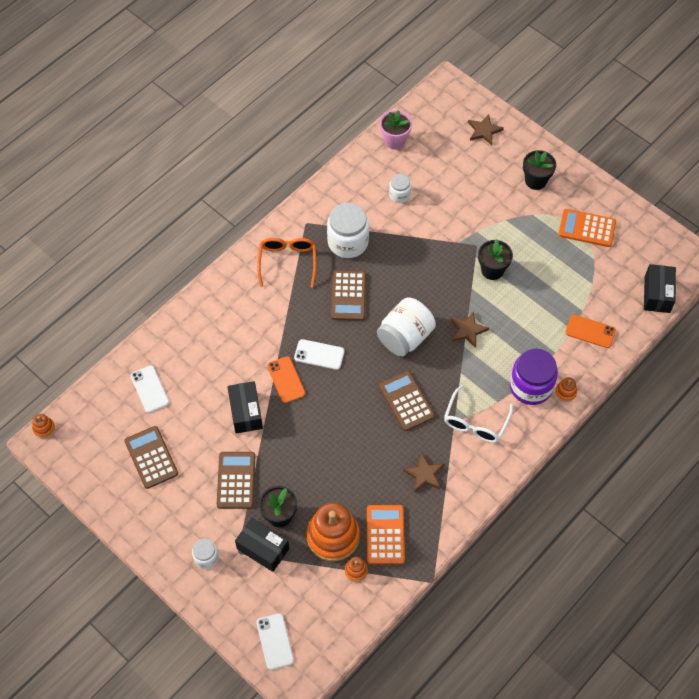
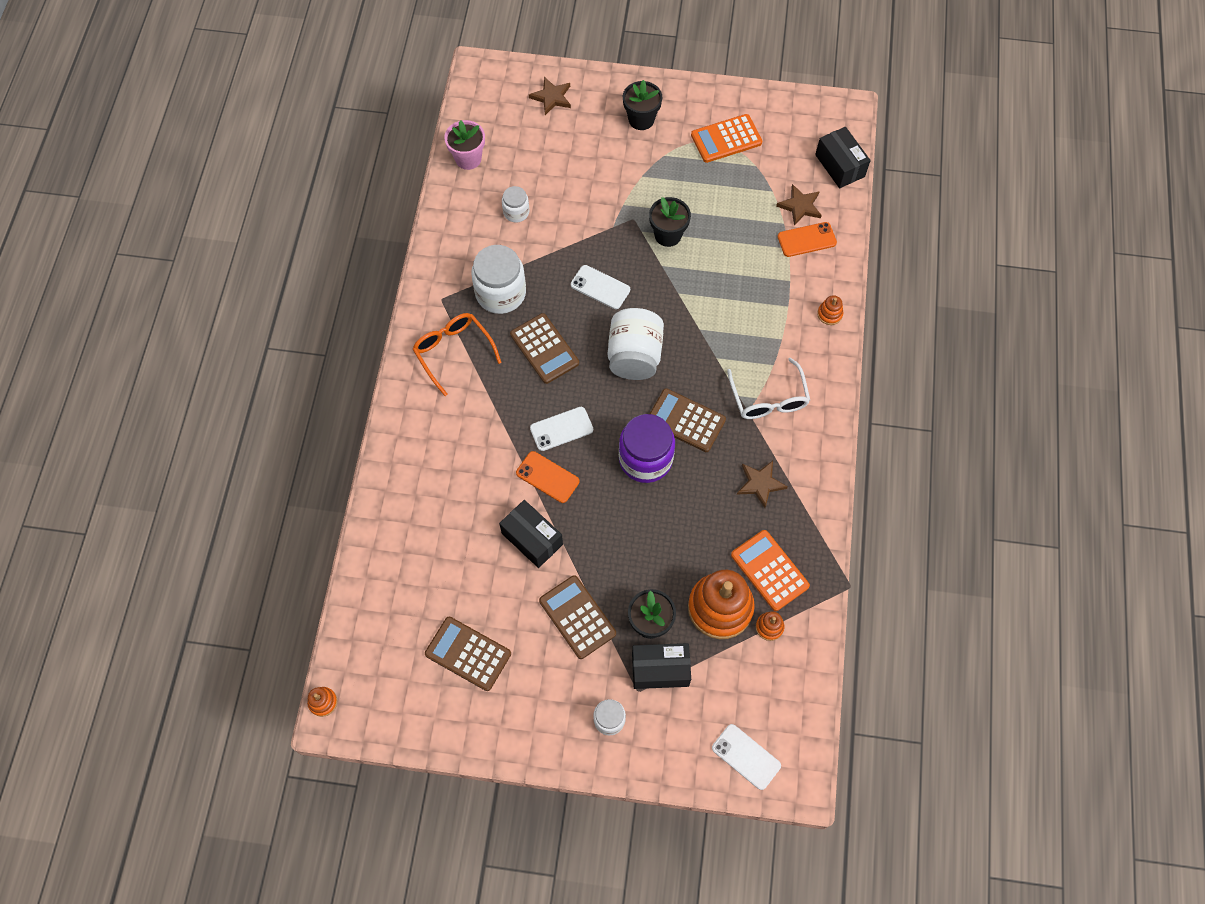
camera: 35 degrees left, 5 degrees up
white phone [131,366,169,413] -> white phone moved to [571,265,630,309]
brown star [451,311,489,348] -> brown star moved to [776,184,822,226]
purple jar [510,348,558,405] -> purple jar moved to [619,414,675,483]

